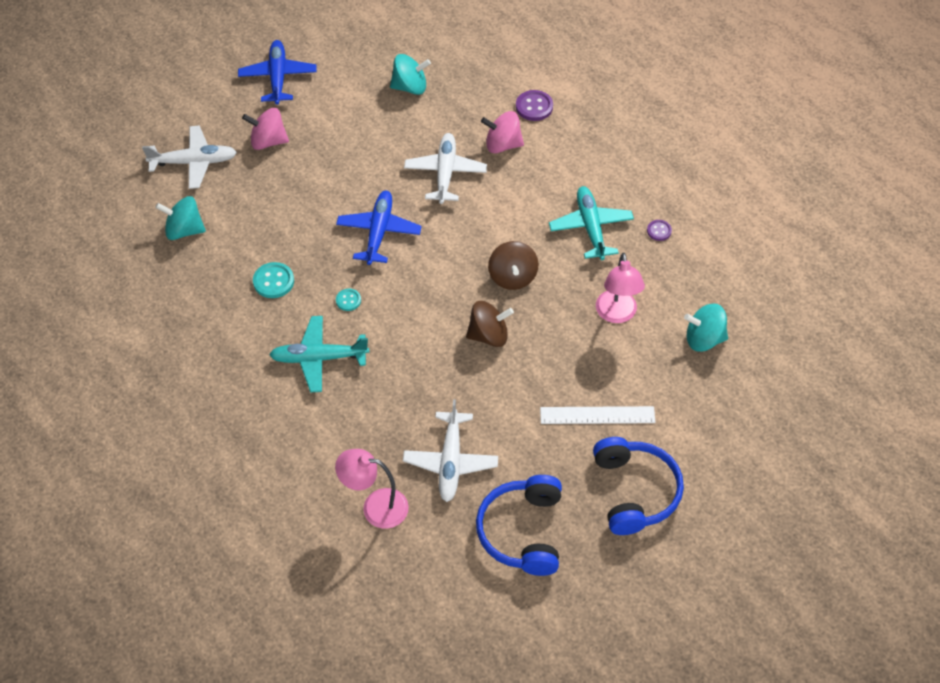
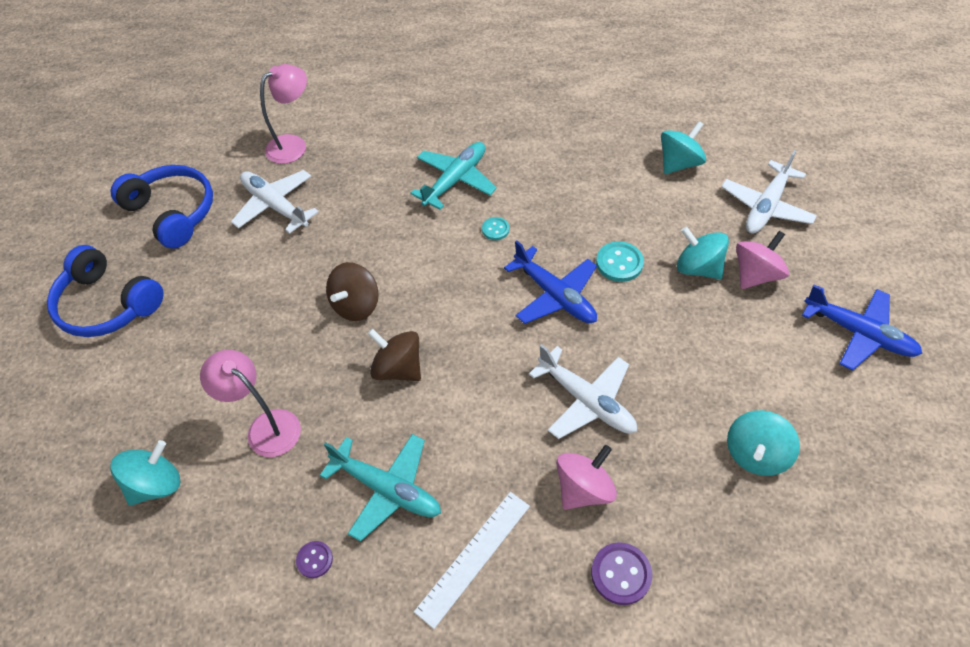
camera: 130 degrees right, 0 degrees up
turquoise button [253,262,294,298] -> turquoise button moved to [596,241,644,282]
white ruler [540,406,655,424] -> white ruler moved to [414,492,530,629]
none -> turquoise spinning top [677,226,729,279]

